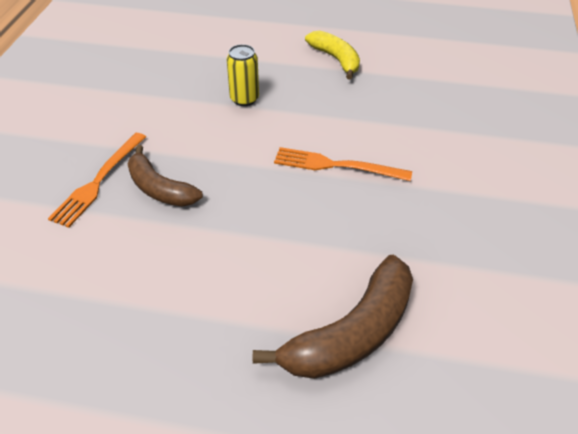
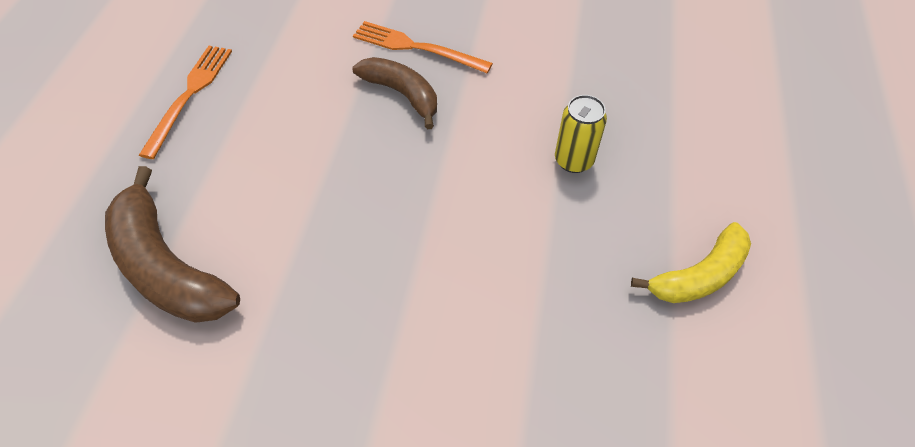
camera: 90 degrees right, 10 degrees up
brown banana [128,145,203,207] -> brown banana turned 90 degrees clockwise [353,57,437,129]
orange fork [274,147,412,181] -> orange fork moved to [139,46,232,159]

